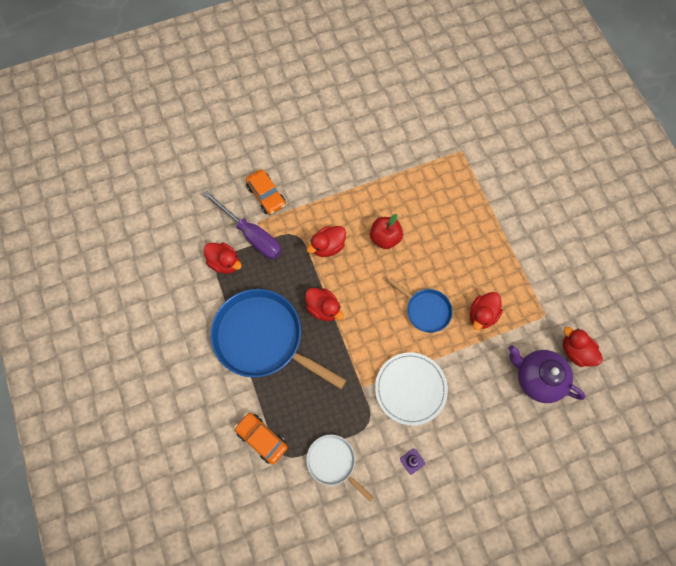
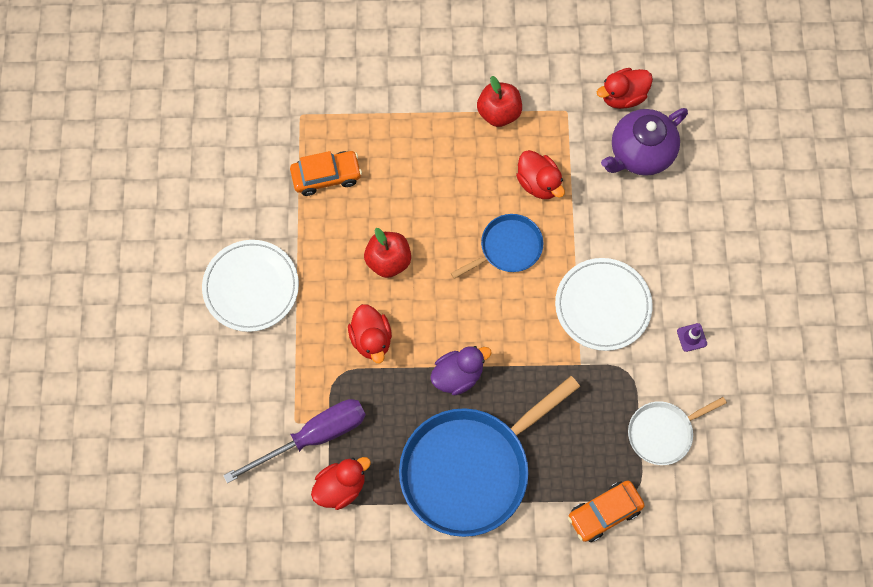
camera: 70 degrees left, 0 degrees up
orange car [246,169,286,215] -> orange car moved to [290,151,362,196]
red duck [305,288,344,321] -> purple duck [430,346,491,395]
none -> white plate [202,240,299,332]
none -> red apple [477,76,522,127]

